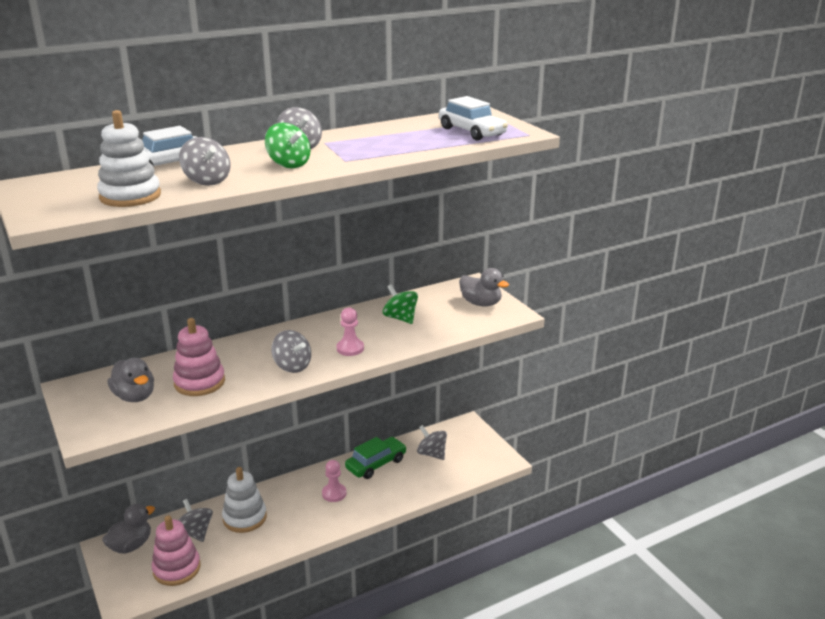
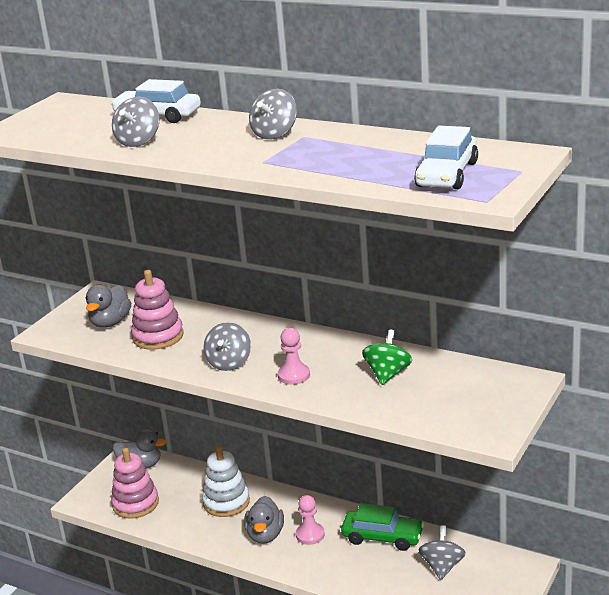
camera: 60 degrees right, 0 degrees up
white stacking toy [97,110,161,207] -> none
grey spinning top [179,499,213,542] -> none
green spinning top [265,123,311,168] -> none
grey duck [459,268,509,306] -> grey duck moved to [244,496,284,544]

